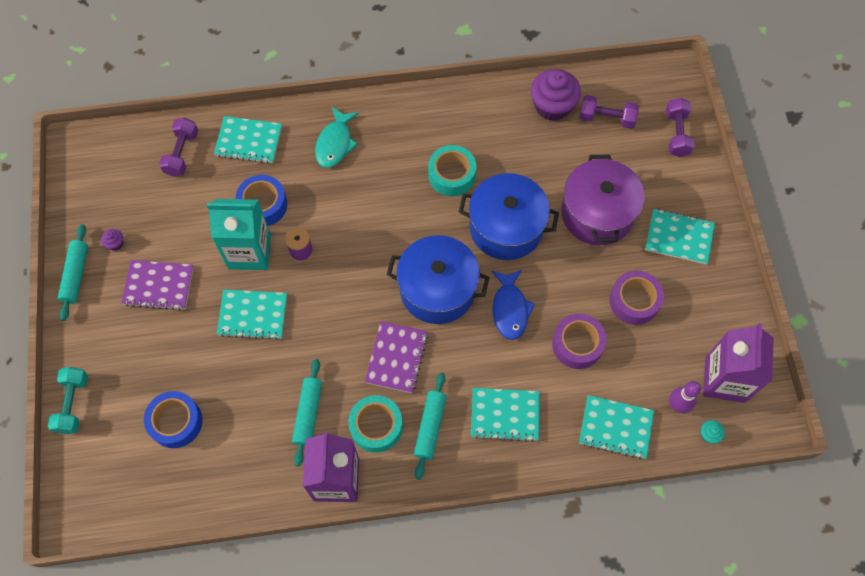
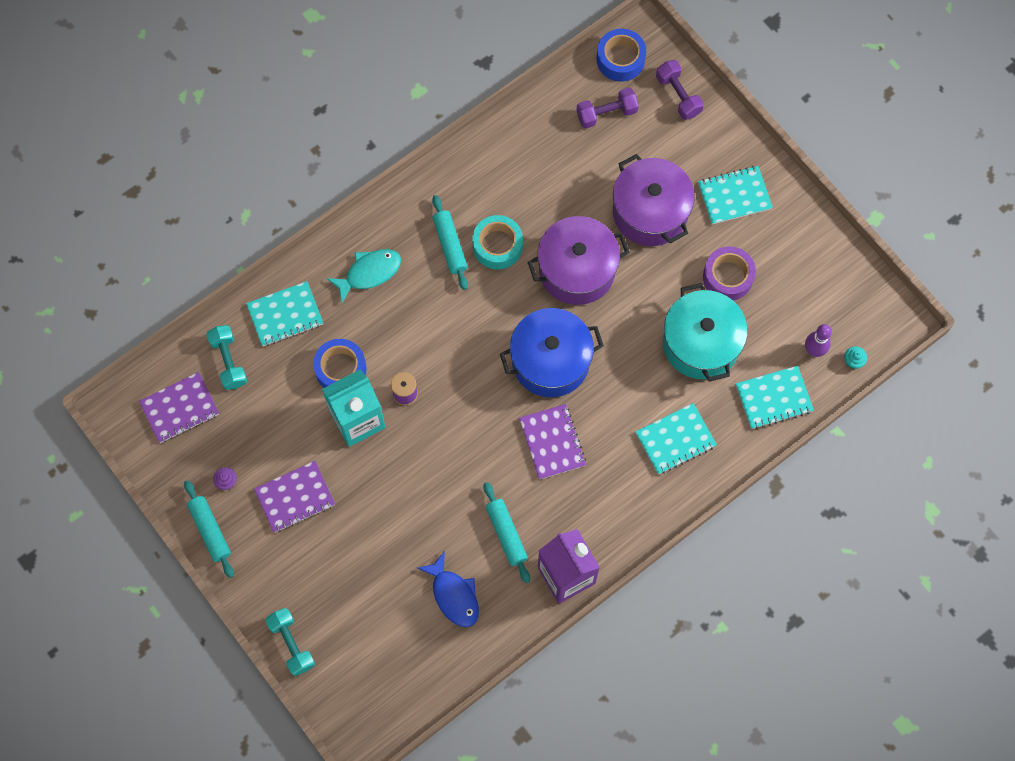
camera: 30 degrees left, 5 degrees up
blue tape [144,391,202,448] -> blue tape moved to [597,29,646,82]
purple dumbbell [159,118,198,177] -> turquoise dumbbell [207,325,247,390]
turquoise notebook [217,290,287,340] -> none
turquoise fish [315,107,359,168] -> turquoise fish turned 105 degrees counterclockwise [326,249,401,304]
turquoise tape [348,395,403,453] -> none
turquoise rolling pin [414,372,446,480] -> turquoise rolling pin moved to [432,195,468,290]
blue pot [459,173,559,260] -> purple pot [528,216,629,305]
blue fish [492,270,535,340] -> blue fish moved to [417,551,479,627]
purple cupcake [531,69,581,121] -> none
purple tape [552,314,607,369] -> turquoise pot [663,283,748,382]
purple carton [703,323,774,403] -> none
none -> purple notebook [139,372,219,443]

